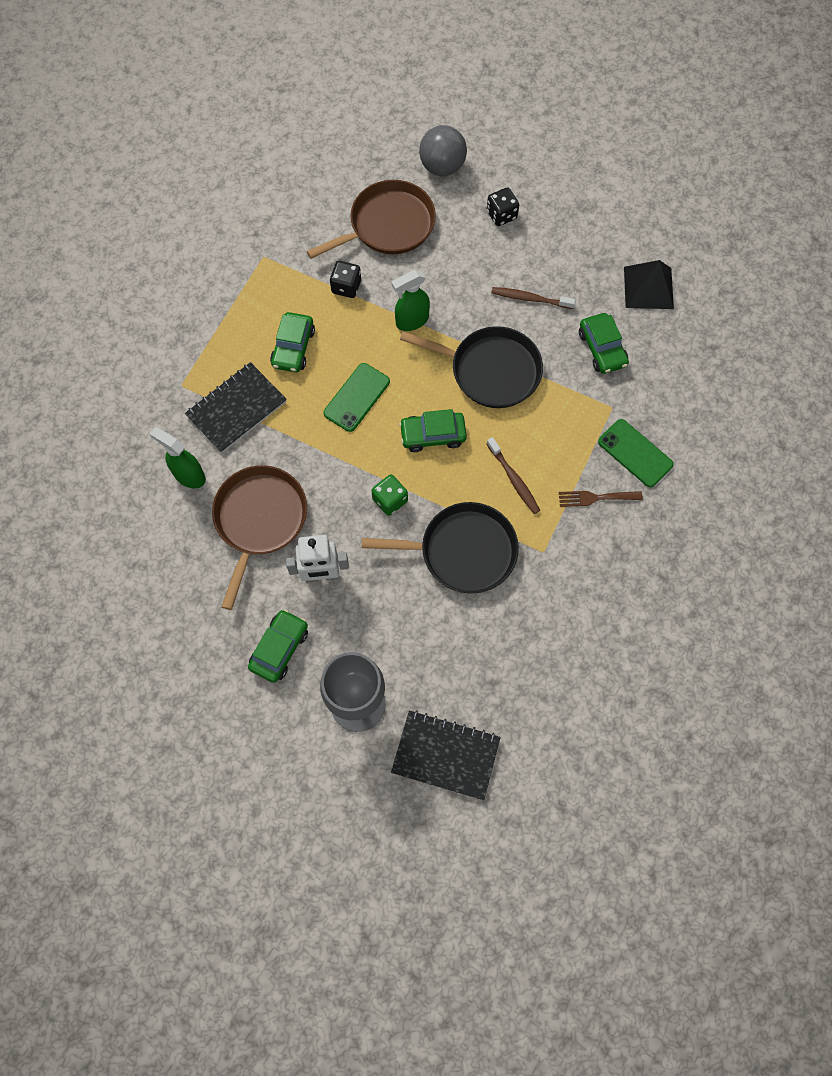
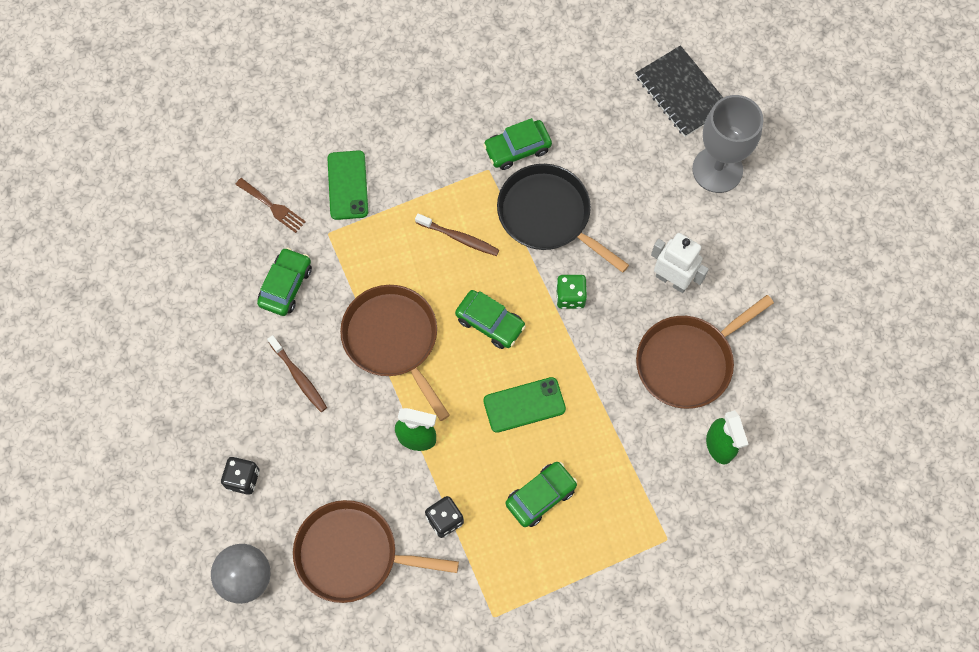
camera: 140 degrees left, 0 degrees up
black notebook [185,362,287,453] -> none
green car [248,609,308,683] -> green car moved to [483,118,552,170]
black pan [400,326,543,408] -> brown pan [340,285,450,421]
brown toothbrush [487,437,540,514] -> brown toothbrush turned 105 degrees clockwise [415,214,499,256]
brown fork [559,491,643,507] -> brown fork moved to [235,178,306,233]
black pyramid [624,260,674,309] -> none

